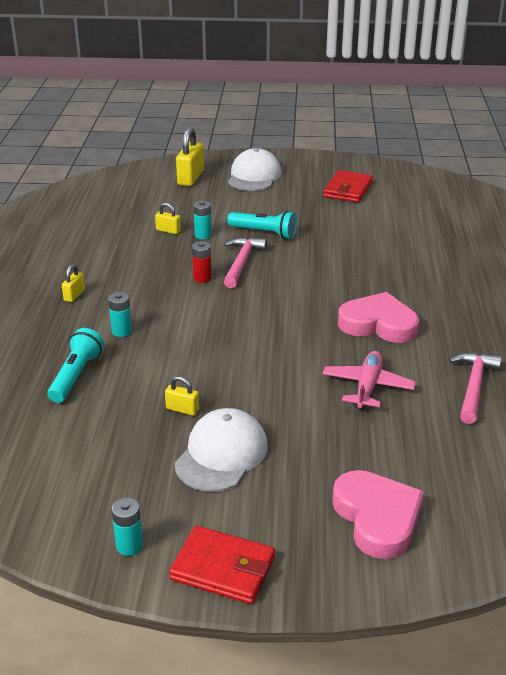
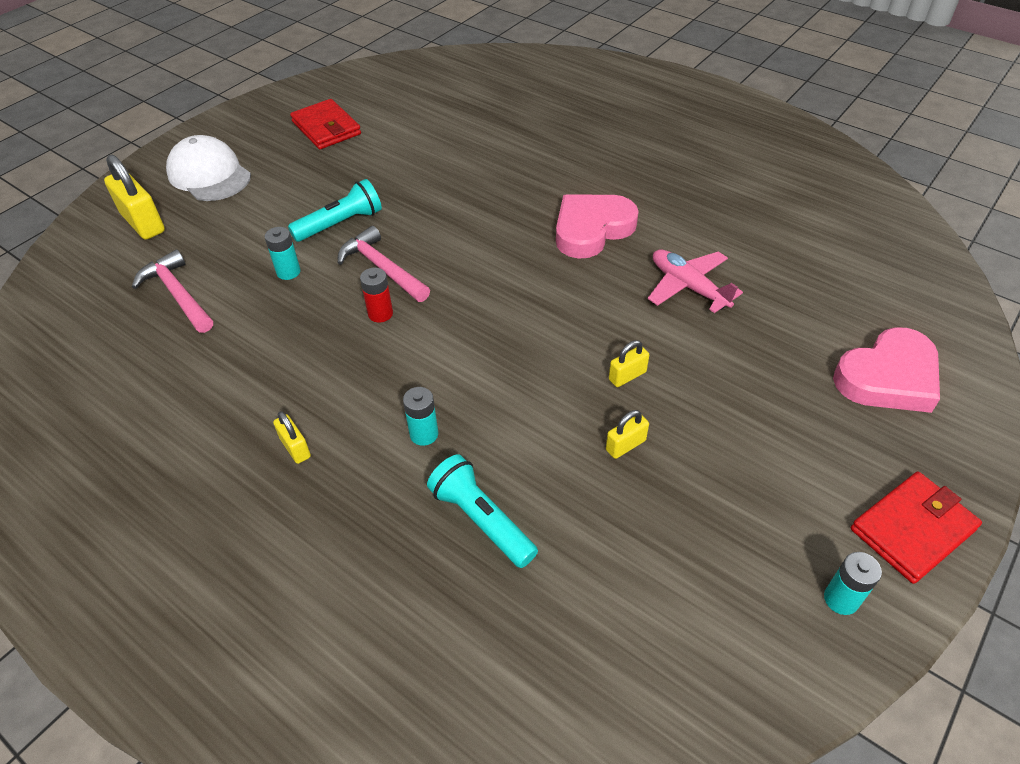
camera: 55 degrees left, 15 degrees up
yellow padlock [155,203,181,234] -> yellow padlock moved to [609,340,649,387]
white cap [174,408,268,492] -> none
pink heart [332,470,424,559] -> pink heart turned 135 degrees clockwise [833,327,940,413]
pink hammer [449,352,502,424] -> pink hammer moved to [132,250,213,333]

